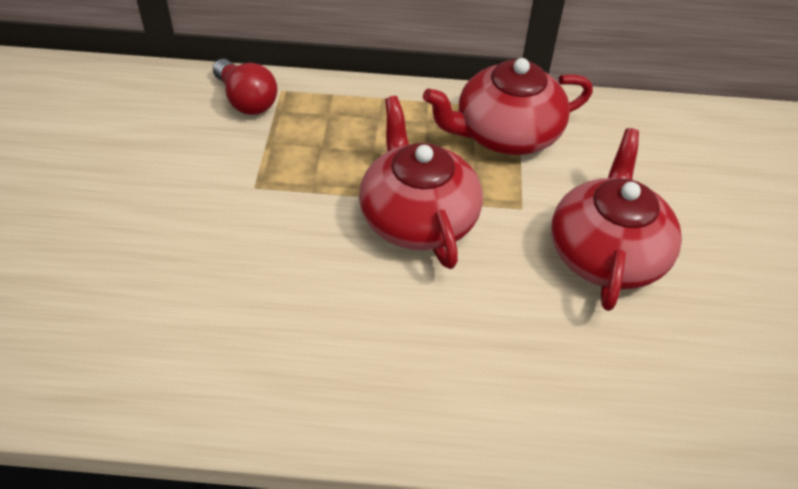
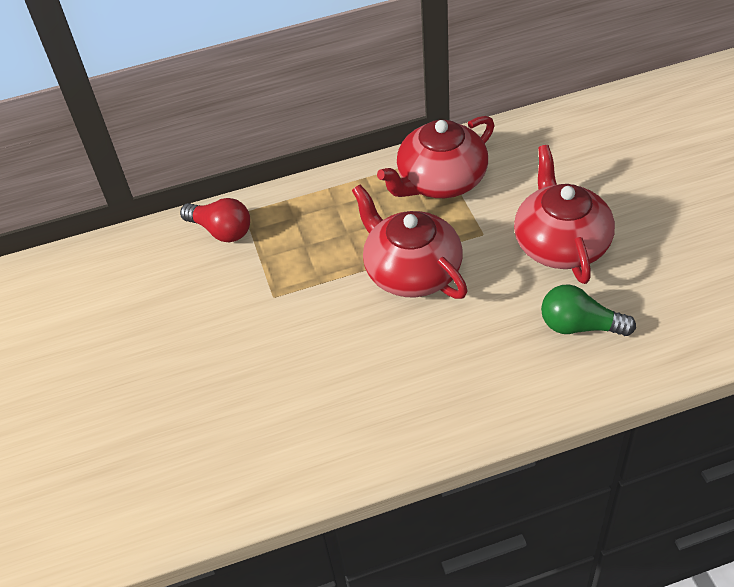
camera: 15 degrees left, 0 degrees up
none -> green light bulb [541,284,636,336]

